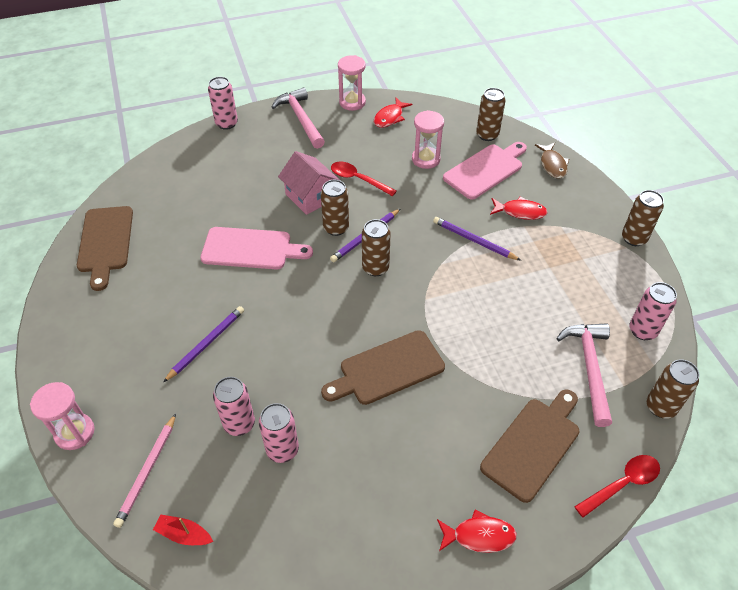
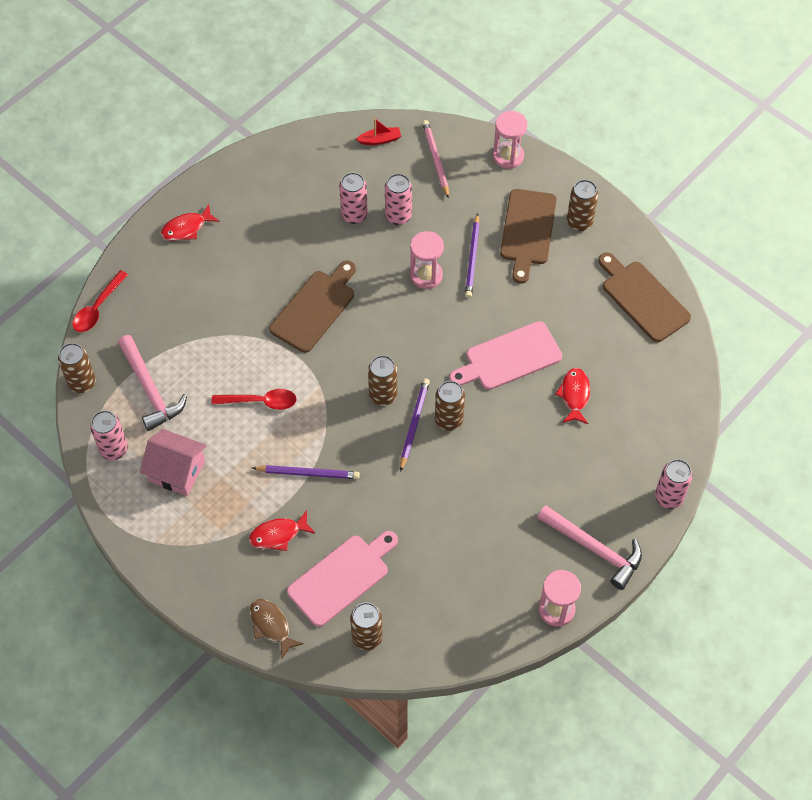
camera: 150 degrees right, 10 degrees up
pink house [278,151,340,215] -> pink house moved to [140,429,207,496]
red spoon [331,161,397,196] -> red spoon moved to [212,389,297,410]
red fish [374,98,412,128] -> red fish moved to [555,368,590,424]
pink hourglass [412,110,444,169] -> pink hourglass moved to [410,231,444,289]
pink cutting board [443,142,527,200] -> pink cutting board turned 150 degrees counterclockwise [287,531,398,627]
brown cutting board [480,389,579,503] -> brown cutting board moved to [500,189,557,284]
brown can [622,190,664,246] -> brown can moved to [567,180,598,231]

